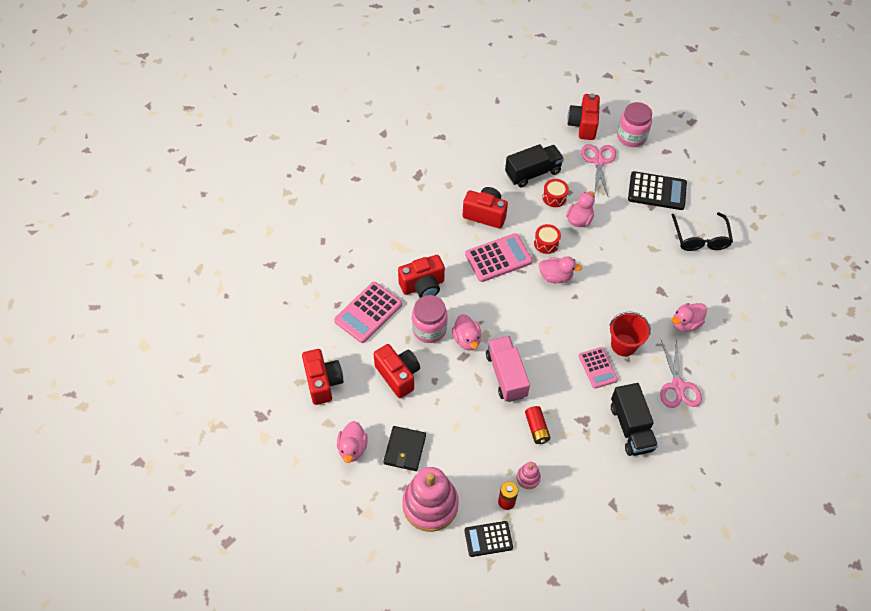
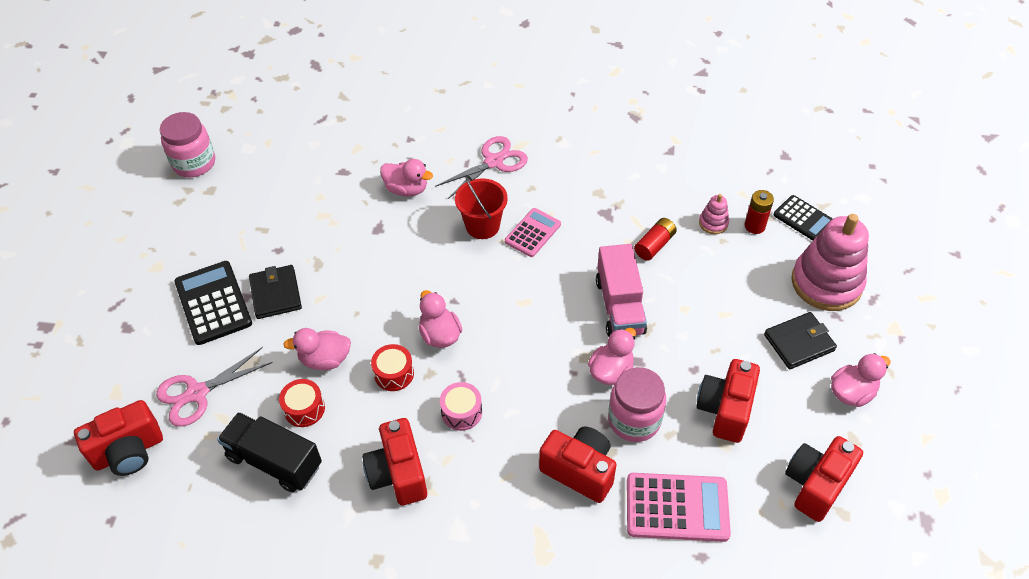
camera: 125 degrees left, 5 degrees down
pink calculator [465,233,533,282] -> pink drum [440,382,482,431]
pink truck [486,336,530,402] -> pink truck turned 45 degrees counterclockwise [596,244,647,337]
black truck [611,383,658,456] -> none
pink jar [617,102,652,147] -> pink jar moved to [160,112,215,177]
black glasses [672,212,733,251] -> none
none -> black wallet [249,265,302,319]

